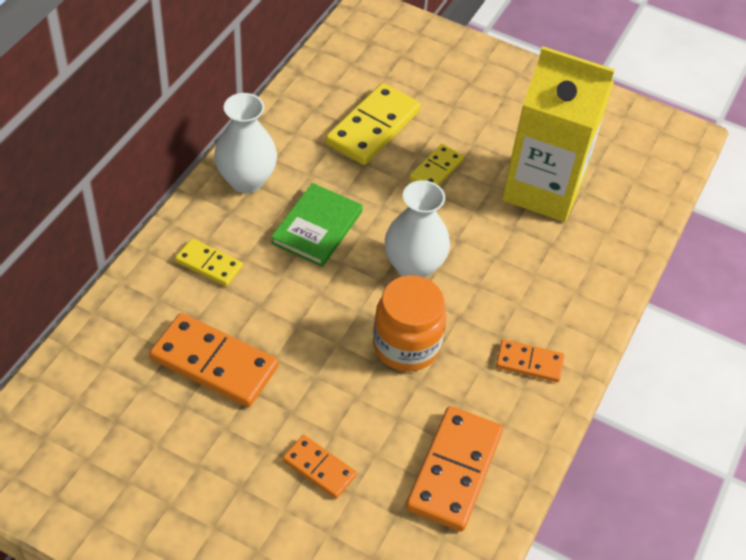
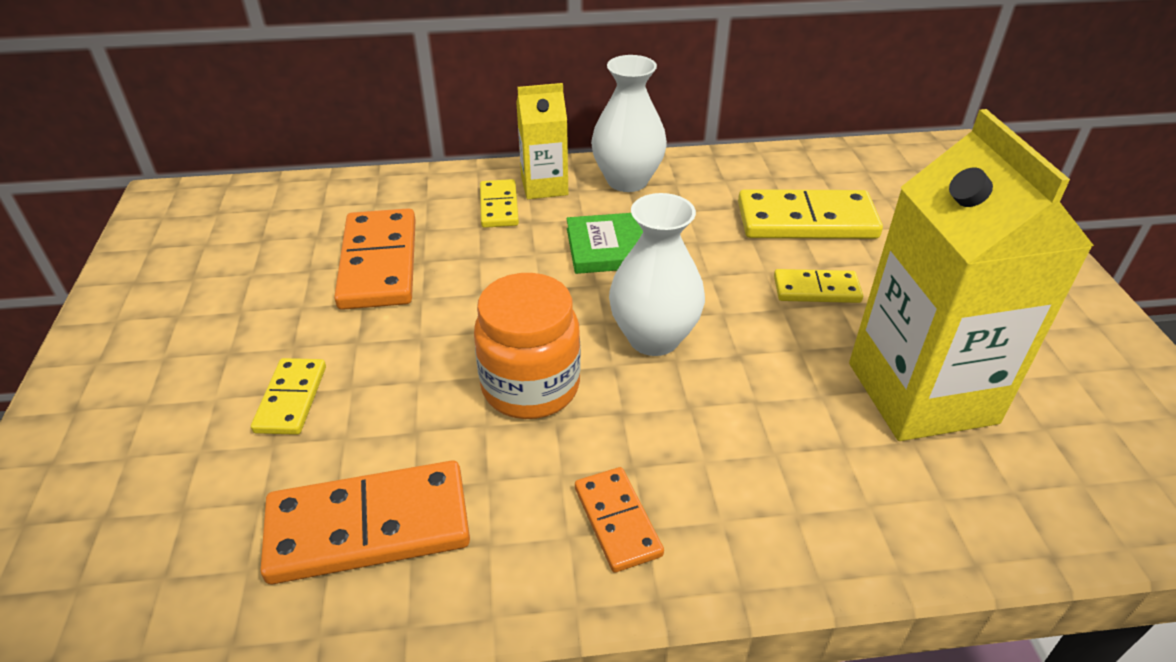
camera: 60 degrees right, 10 degrees down
orange domino [282,435,357,499] -> yellow domino [251,358,326,435]
none -> yellow carton [516,83,568,199]

